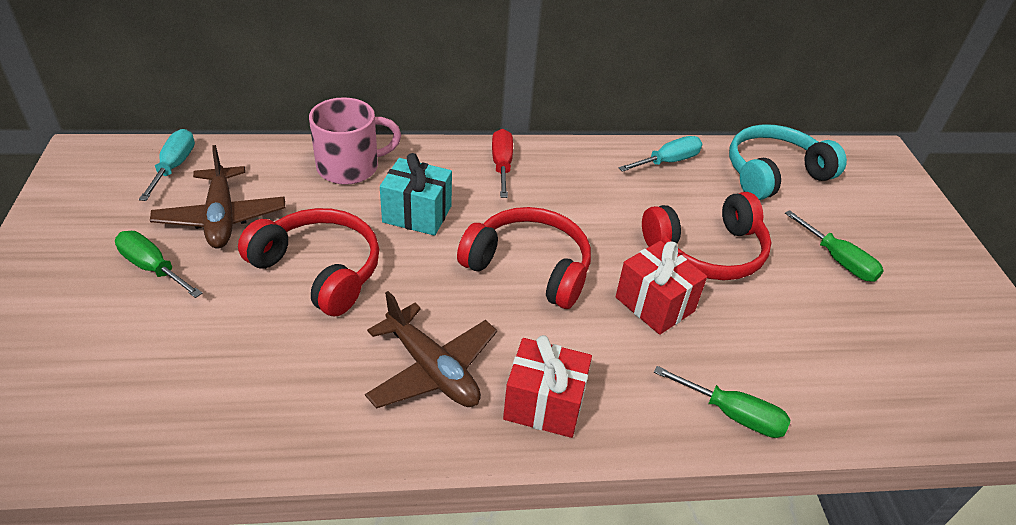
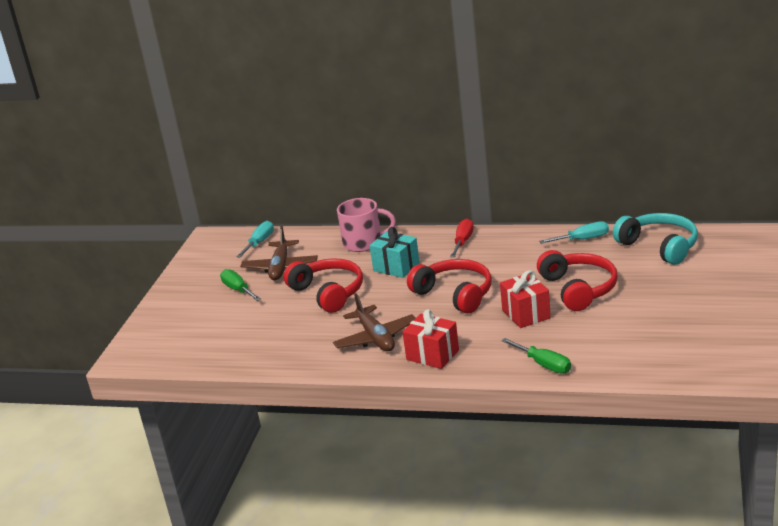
camera: 25 degrees right, 15 degrees down
red headphones [642,192,771,280] -> red headphones turned 105 degrees counterclockwise [537,250,618,311]
turquoise headphones [729,124,847,200] -> turquoise headphones turned 60 degrees clockwise [613,213,698,265]
green screwdriver [785,210,883,282] -> none

